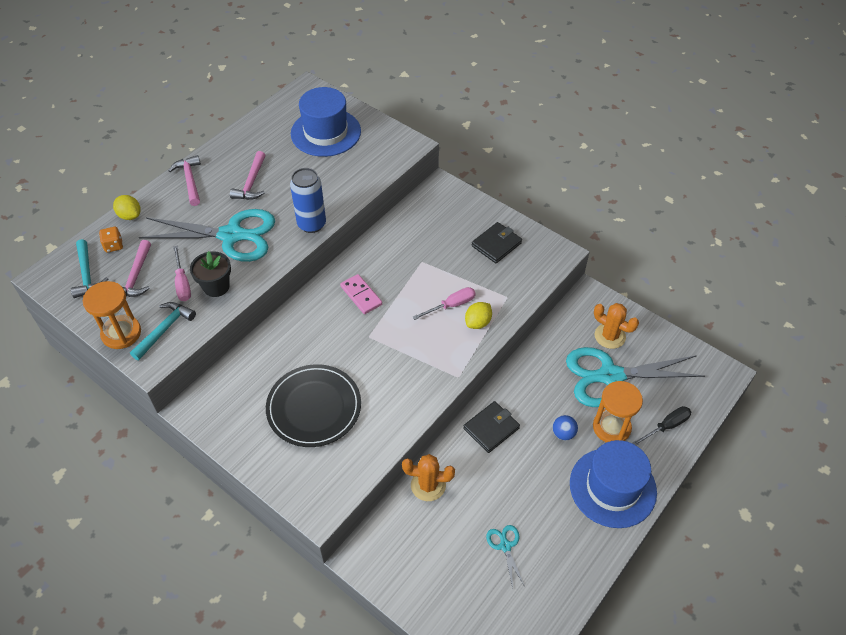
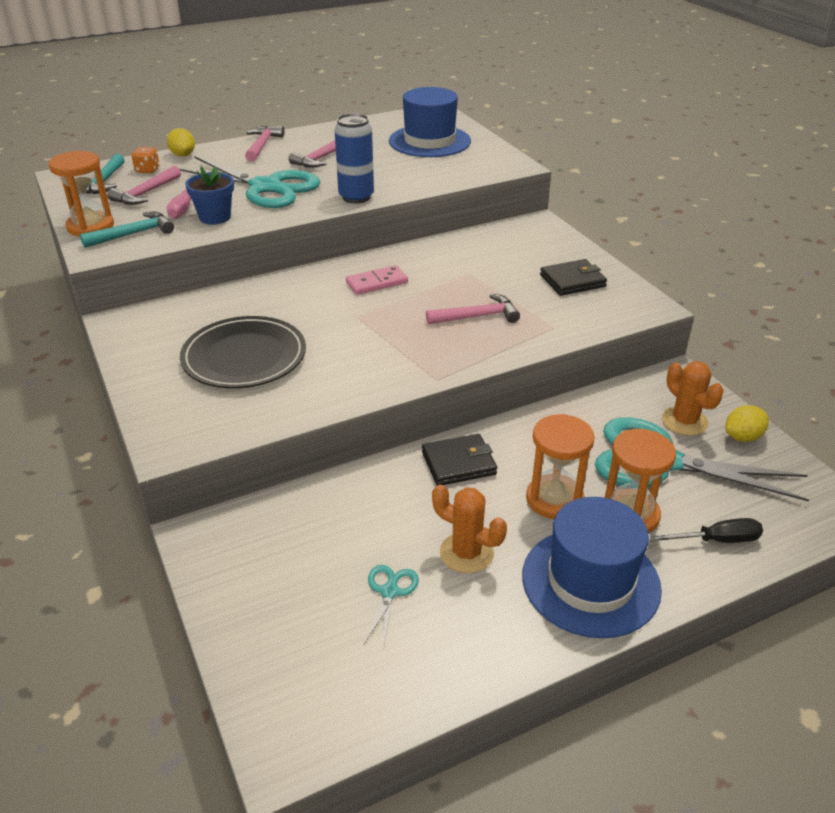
camera: 25 degrees right, 15 degrees down
black flower pot [190,251,231,297] -> blue flower pot [185,166,234,225]
pink domino [340,274,382,314] -> pink domino turned 75 degrees clockwise [346,265,408,295]
orange cactus [402,454,455,501] -> orange cactus moved to [432,485,507,573]
pink screwdriver [413,287,476,320] -> pink hammer [426,294,520,324]
yellow lemon [465,302,492,329] -> yellow lemon moved to [726,405,769,442]
blue ball [553,415,578,440] -> orange hourglass [526,414,595,519]

